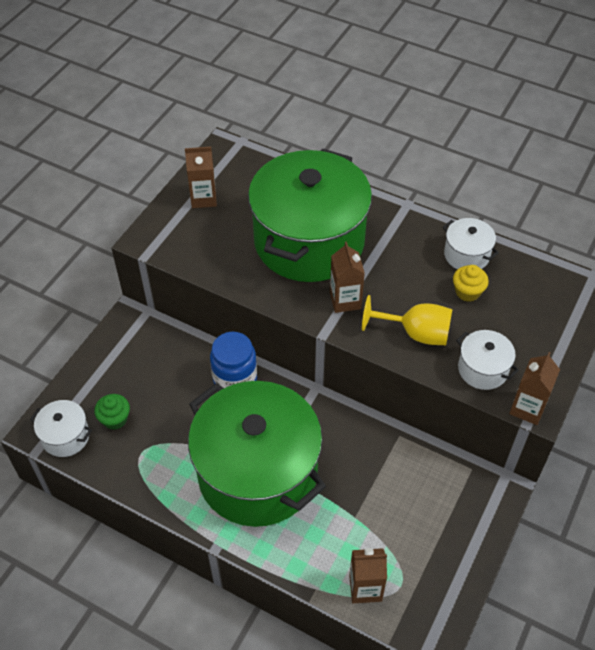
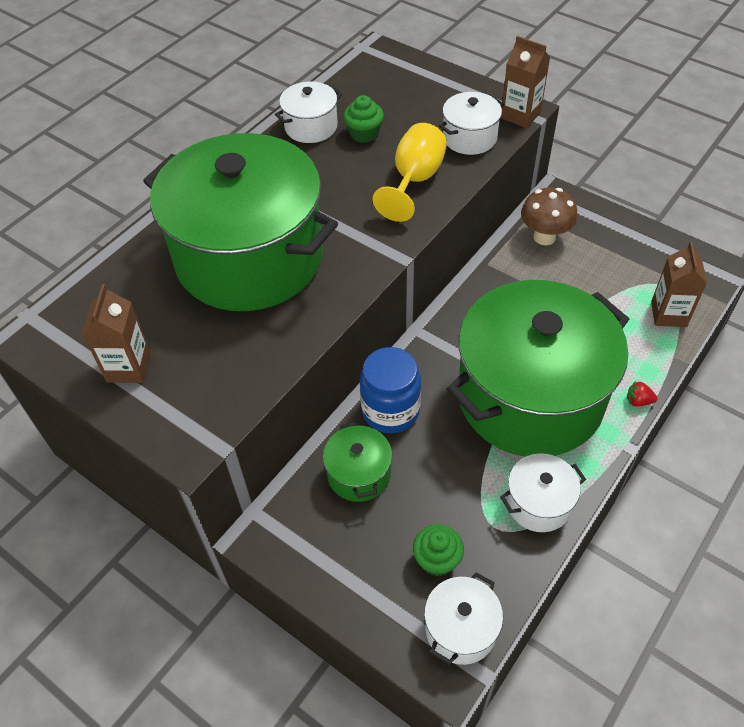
camera: 80 degrees left, 0 degrees up
brown carton [330,242,365,313] -> none
yellow cupcake [453,265,489,302] -> green cupcake [343,95,384,143]
none -> green pot [323,421,392,502]
none -> white pot [500,453,586,532]
none -> brown mushroom [521,188,578,245]
none -> red strawberry [627,381,657,407]

